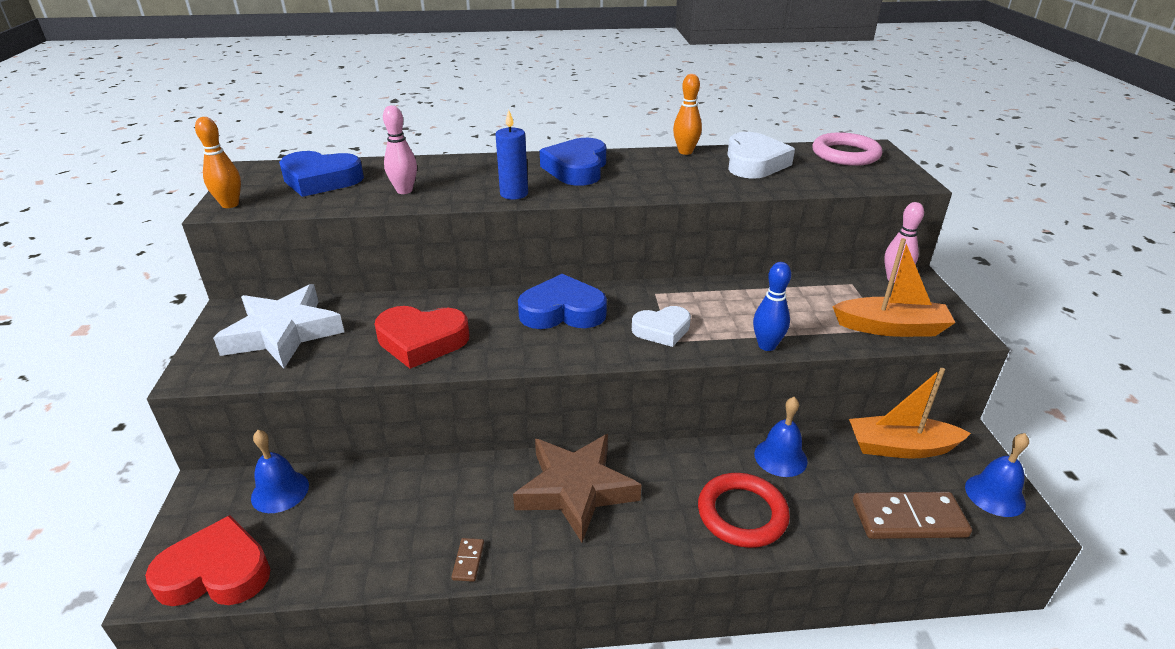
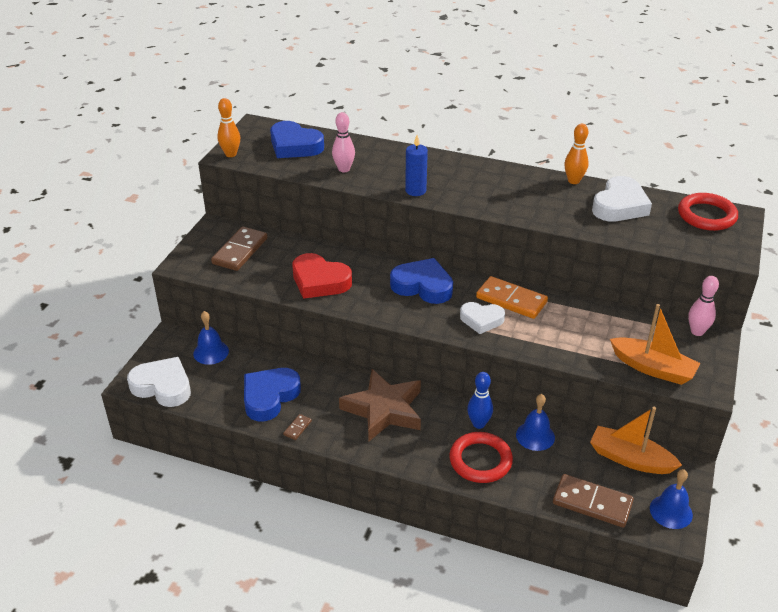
camera: 25 degrees right, 5 degrees up
red heart [145,515,271,606] -> white heart [127,357,191,407]
white star [213,284,344,368] -> brown domino [211,227,267,271]
blue heart [540,138,606,186] -> blue heart moved to [244,368,301,421]
blue bowling pin [753,262,791,351] -> blue bowling pin moved to [467,372,493,429]
pink ring [812,132,882,166] -> red ring [678,193,738,231]
none -> orange domino [476,276,548,319]

